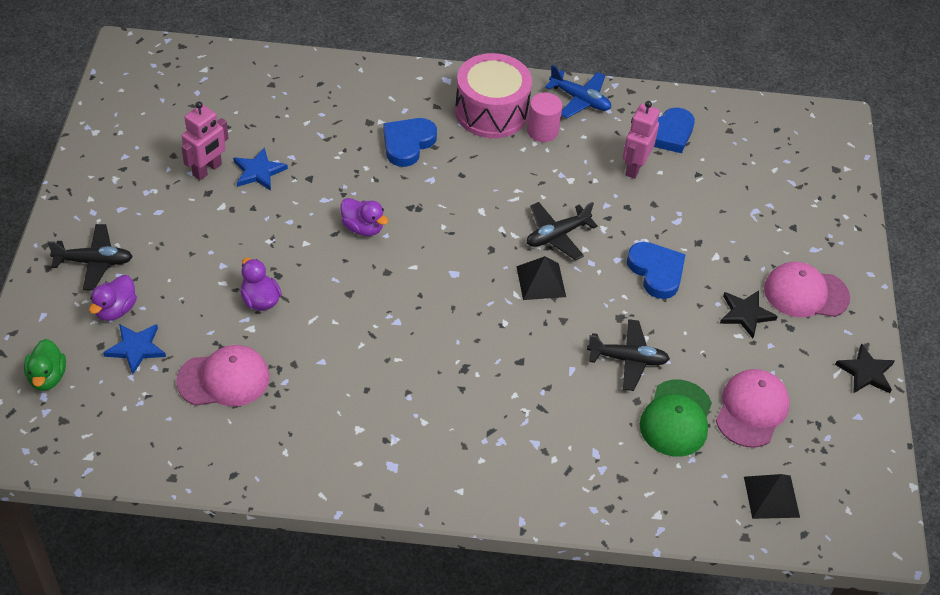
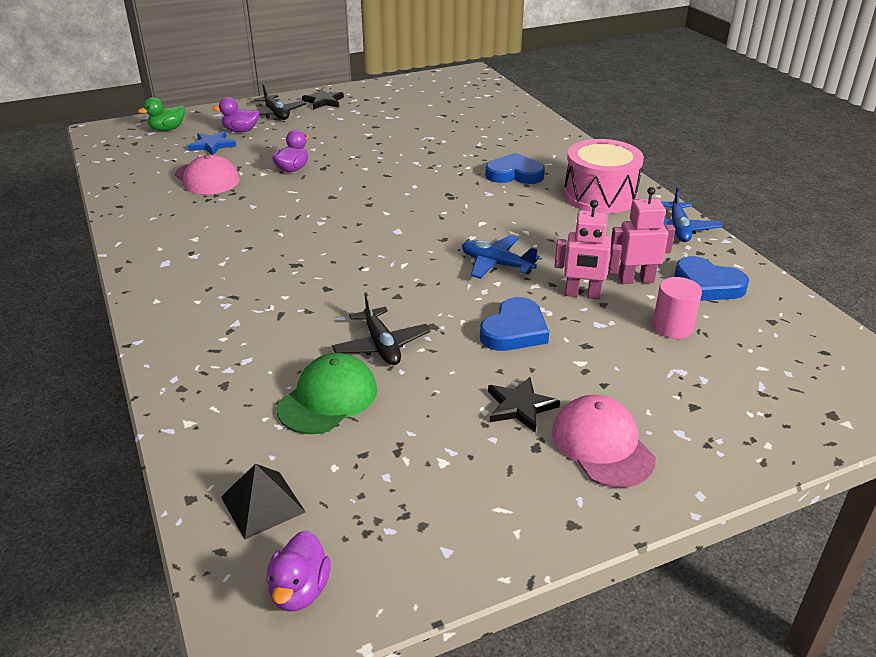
camera: 65 degrees right, 15 degrees down
pink robot [181,101,229,180] -> pink robot moved to [554,200,622,299]
blue star [233,147,288,191] -> none
purple duck [340,198,388,236] -> purple duck moved to [266,530,331,612]
black pyramid [516,256,566,300] -> none
pink cylinder [527,93,563,142] -> pink cylinder moved to [653,277,702,339]
black plane [527,202,598,261] -> blue plane [462,235,540,279]
green cap [640,379,712,457] -> green cap turned 135 degrees clockwise [276,353,377,434]
pink cap [716,369,790,448] -> none
black star [835,343,895,394] -> black star moved to [302,89,344,109]

